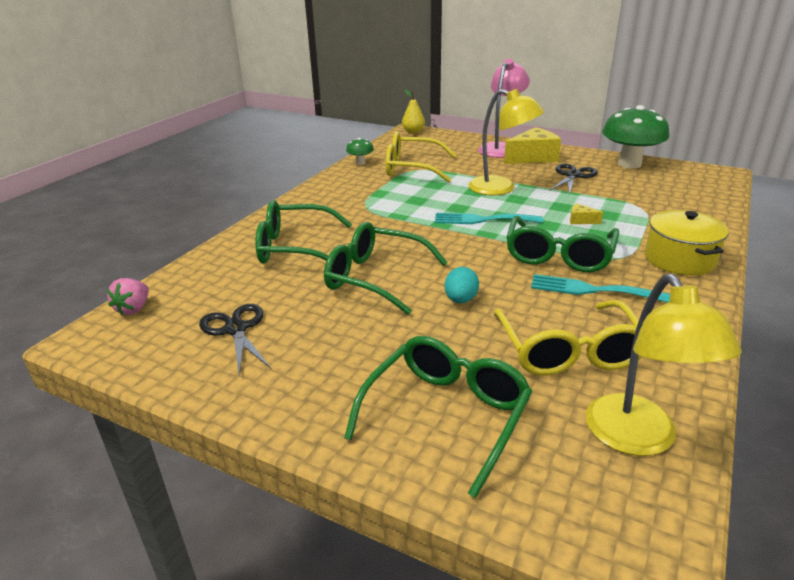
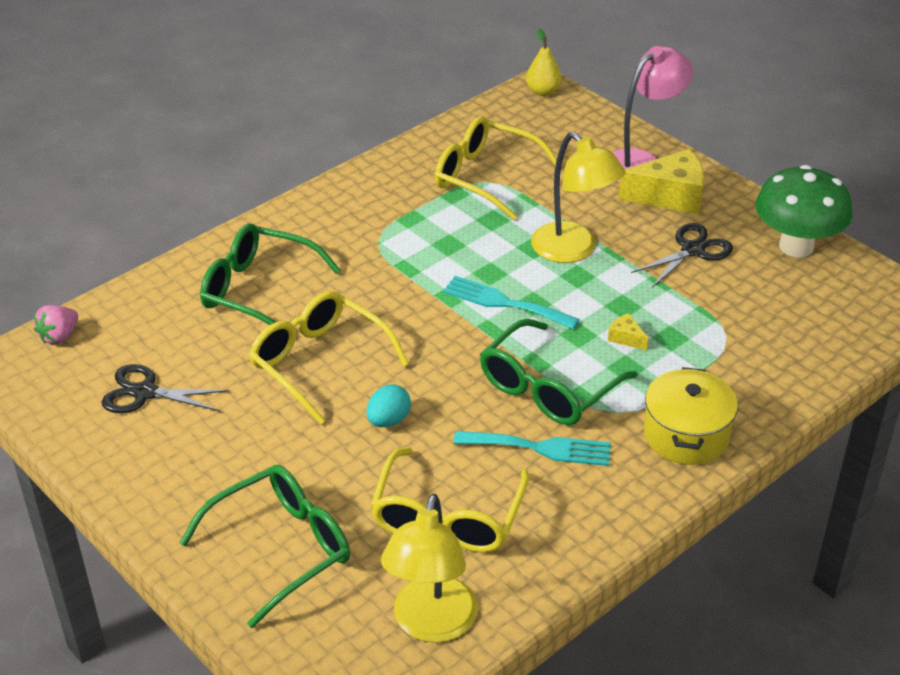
camera: 20 degrees right, 10 degrees up
black scissors [199,304,271,376] -> black scissors turned 75 degrees counterclockwise [102,364,229,413]
green glasses [324,222,448,315] -> yellow glasses [249,291,409,424]
green mushroom [346,138,374,165] -> none
turquoise fork [531,274,670,303] -> turquoise fork turned 150 degrees clockwise [453,431,611,466]

